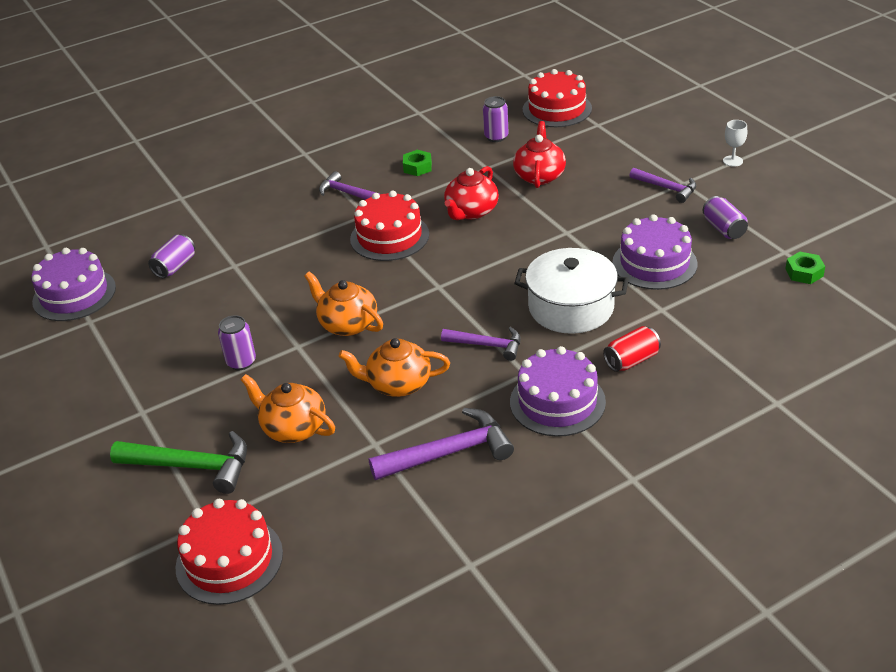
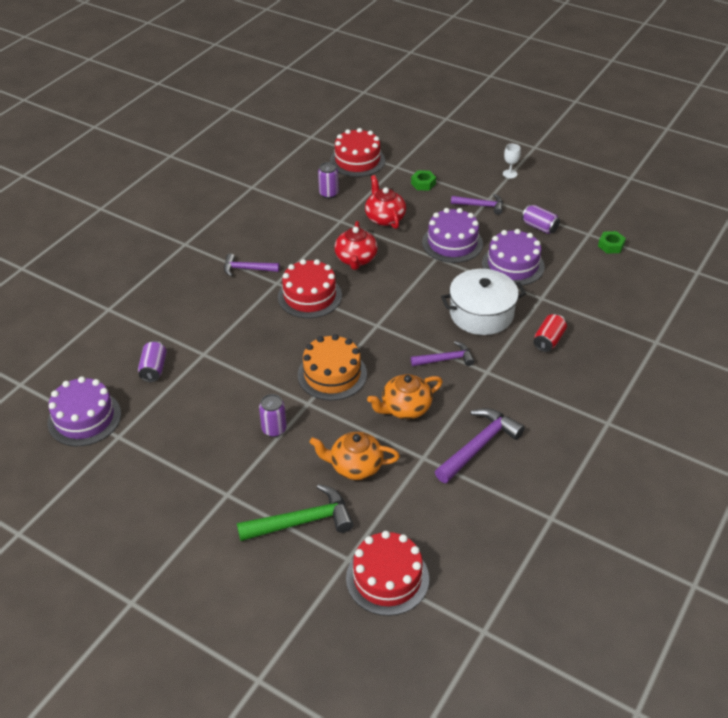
camera: 30 degrees left, 5 degrees up
orange teapot [304,271,383,336] -> orange cake [298,334,367,400]
green nut [403,150,432,176] -> green nut moved to [411,170,436,191]
purple cake [510,346,606,437] -> purple cake moved to [422,208,483,263]

